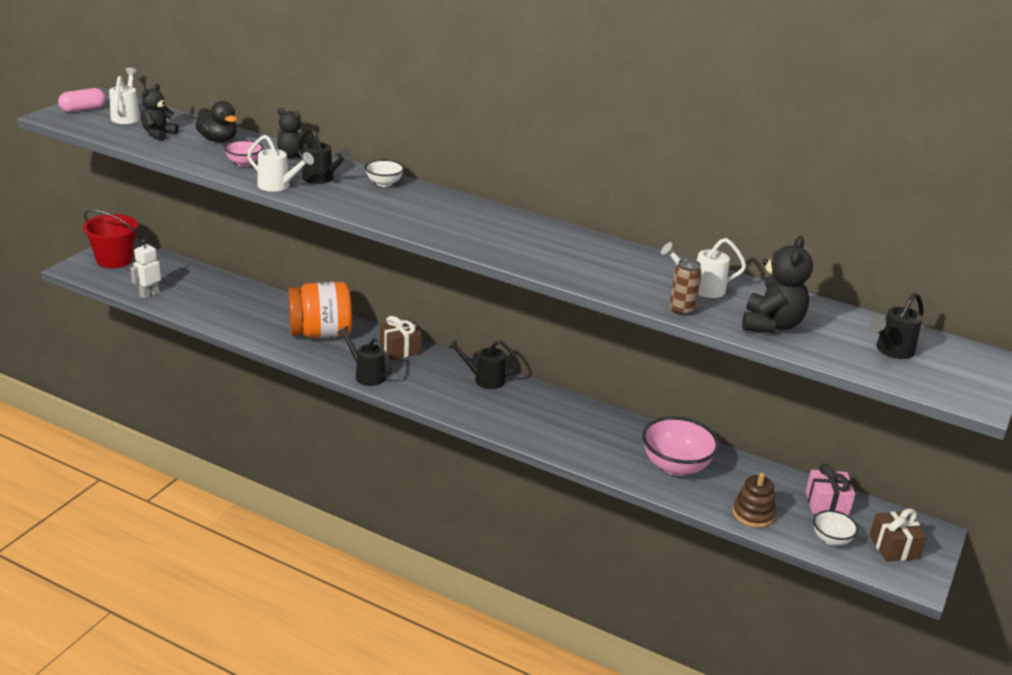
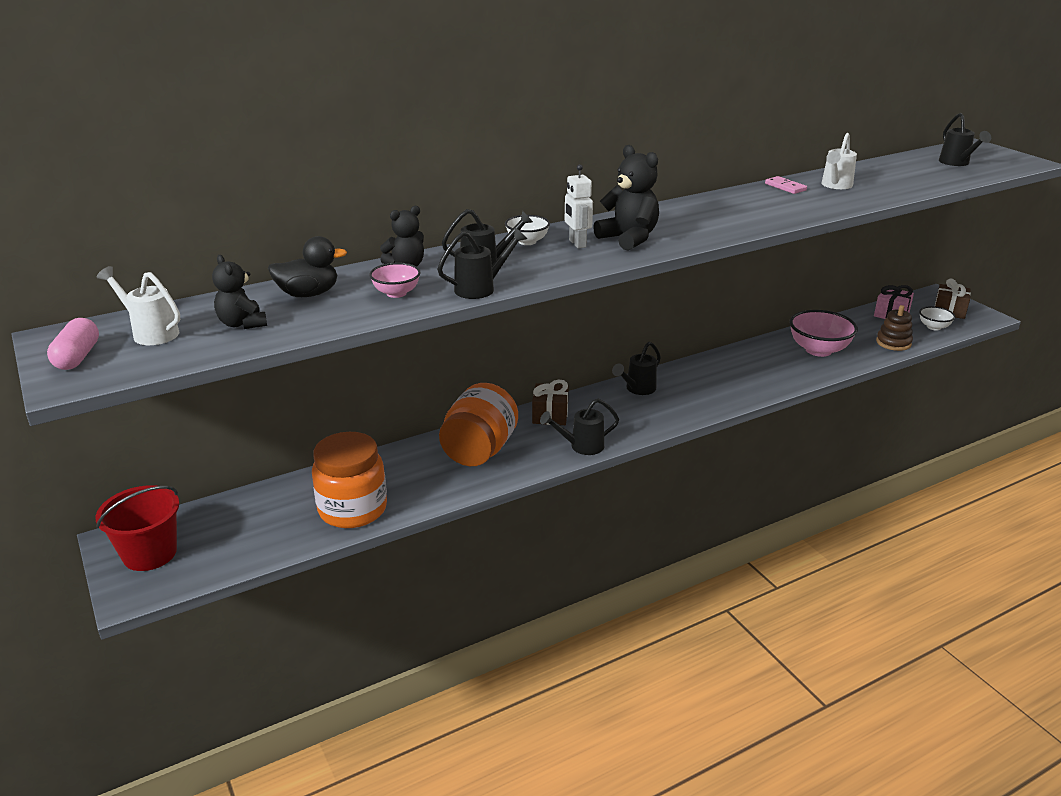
camera: 55 degrees left, 0 degrees up
white robot [130,239,162,299] -> white robot moved to [565,164,593,249]
white watering can [247,135,314,192] -> black watering can [437,228,527,299]
brown can [670,259,702,316] -> none
black teddy bear [742,236,813,333] -> black teddy bear moved to [593,145,659,251]
none -> orange jar [312,432,387,528]
none -> pink domino [765,176,807,194]

